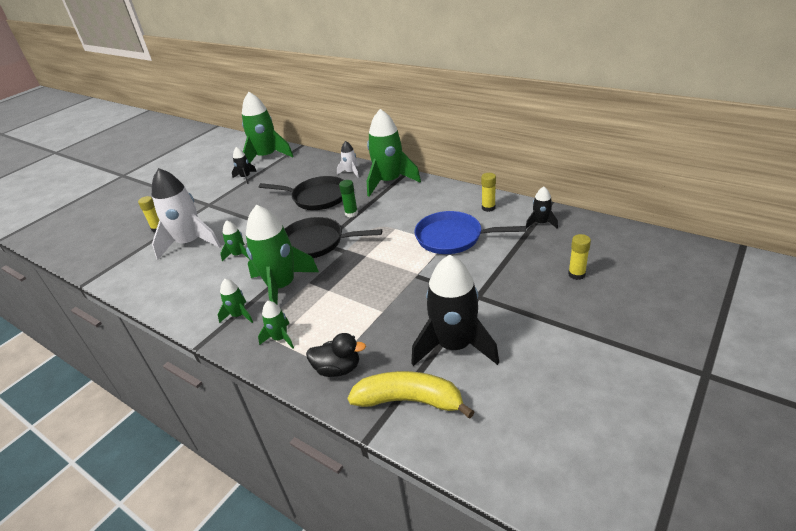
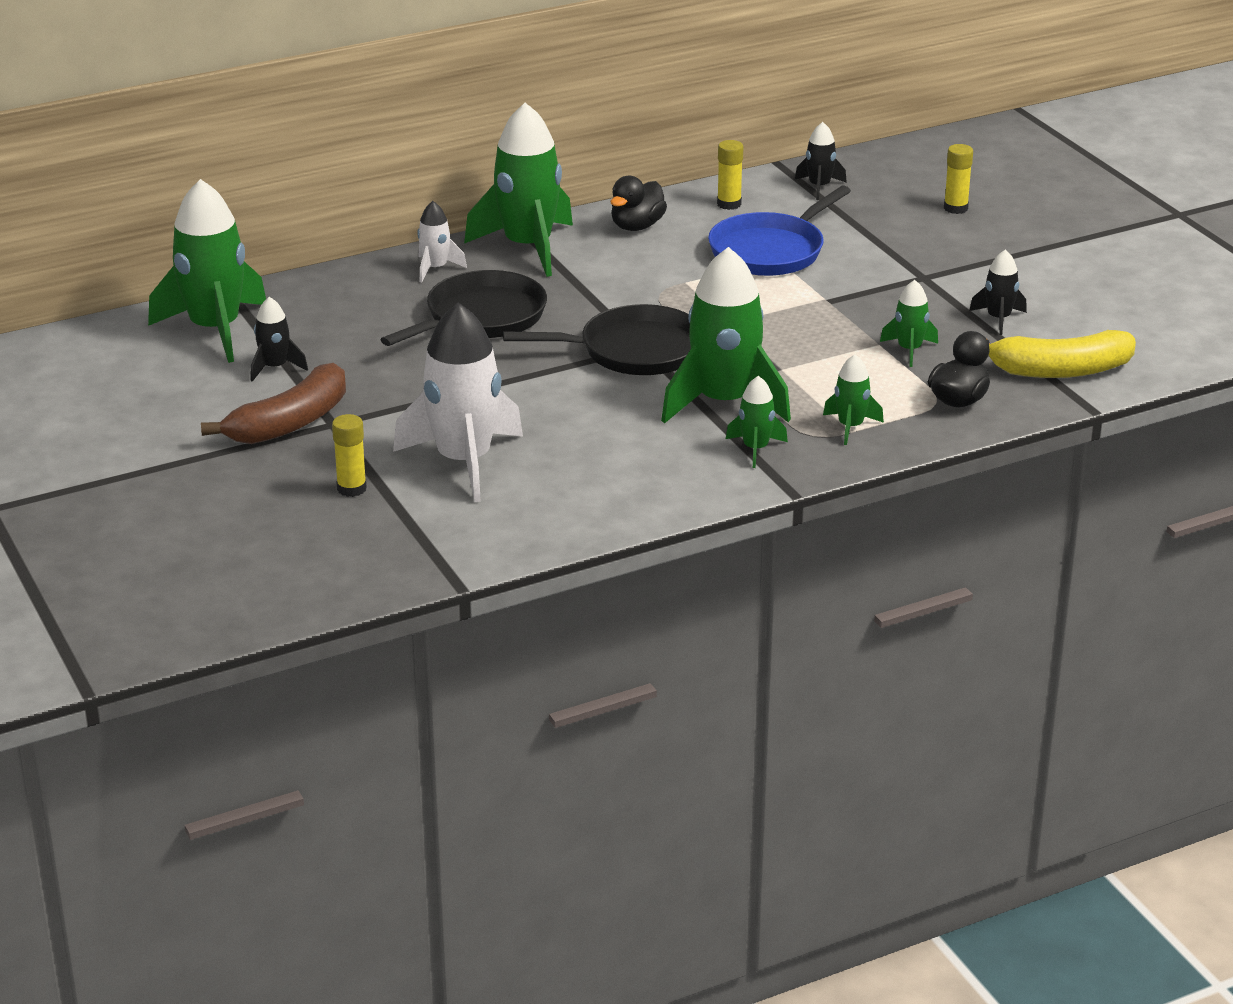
camera: 65 degrees left, 5 degrees down
green rocket [220,220,250,261] -> green rocket moved to [880,280,938,367]
black pan [285,217,382,258] -> black pan turned 135 degrees counterclockwise [503,304,691,375]
green glue stick [339,180,358,217] -> none
yellow banana [348,371,475,419] -> yellow banana turned 135 degrees counterclockwise [989,330,1136,378]
black rocket [411,255,499,366] -> black rocket [969,250,1027,335], size x0.47
none -> brown banana [201,363,346,444]
none -> black duck [610,176,667,231]

